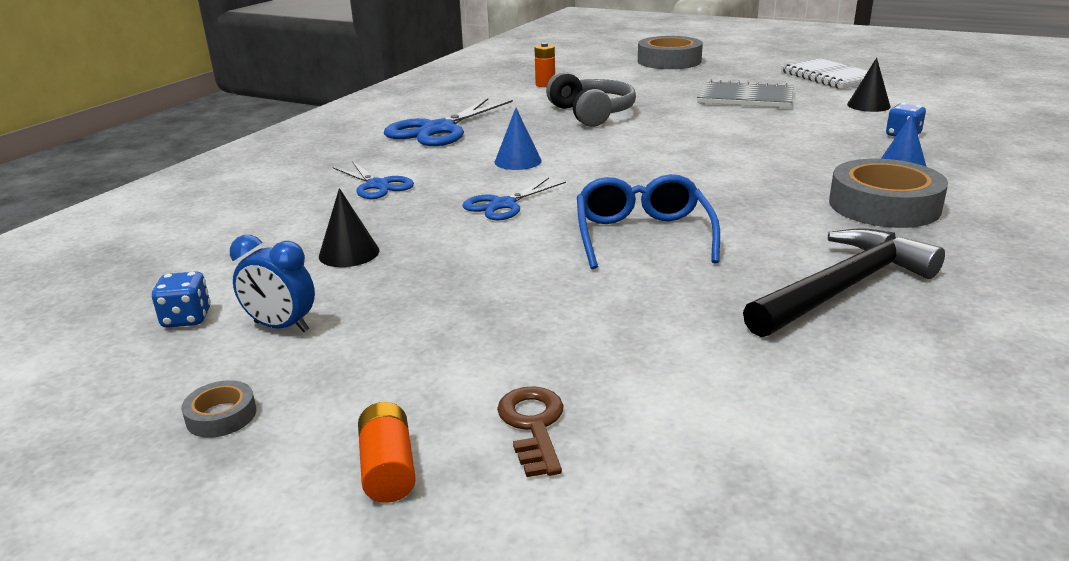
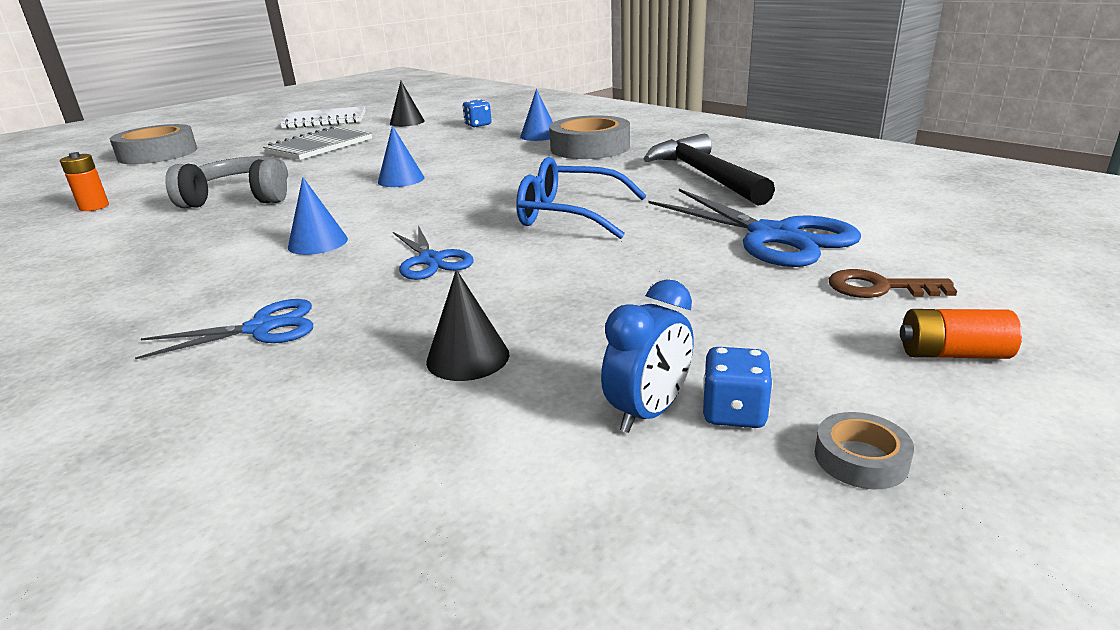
camera: 70 degrees left, 0 degrees up
blue dice [152,271,211,328] -> blue dice moved to [703,347,773,428]
blue scissors [384,98,513,146] -> blue scissors moved to [649,189,861,267]
none -> blue cone [378,125,424,187]

